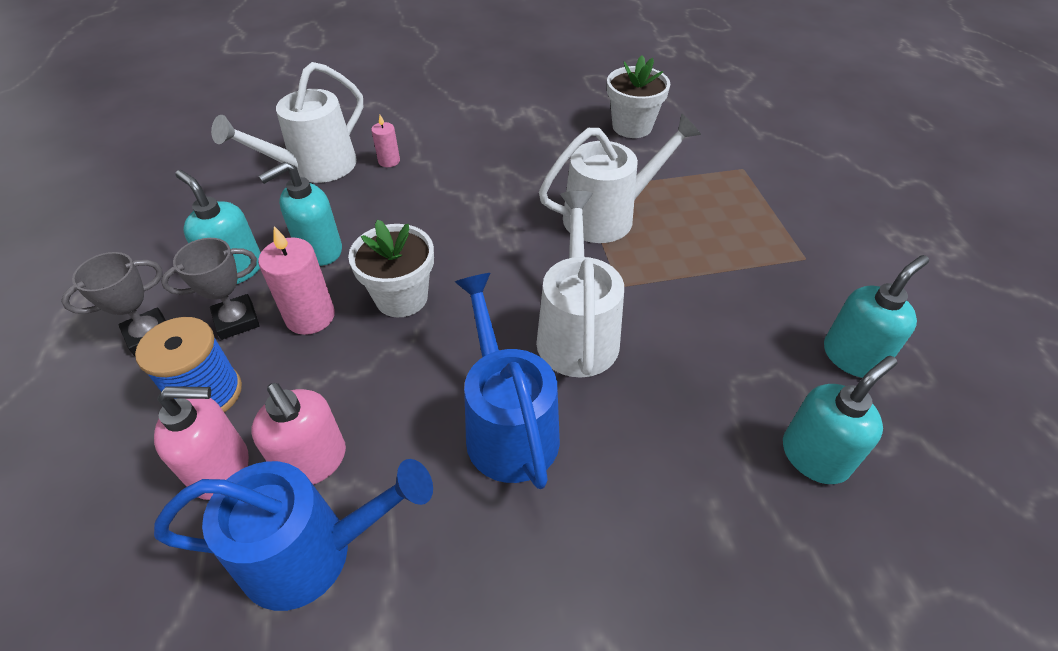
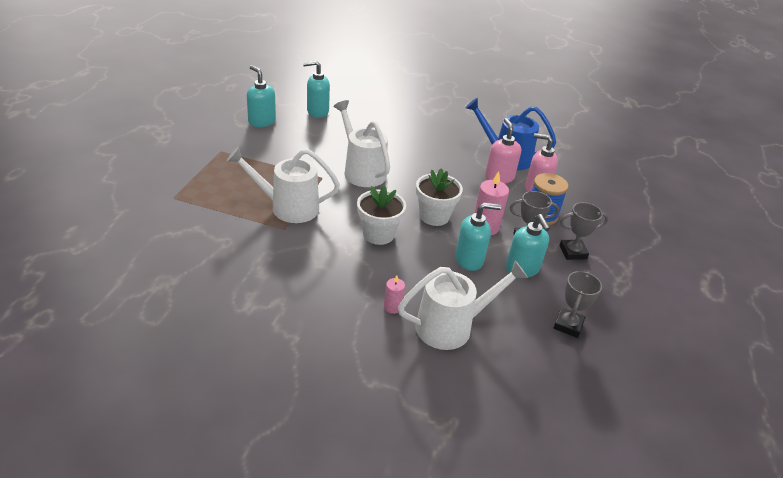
camera: 155 degrees left, 10 degrees down
blue watering can [455,273,560,489] -> none
white watering can [536,191,624,378] -> white watering can turned 120 degrees clockwise [333,100,390,187]
white flower pot [607,55,670,138] -> white flower pot moved to [357,185,406,245]
turquoise soap dispenser [824,255,929,378] -> turquoise soap dispenser turned 60 degrees clockwise [247,65,276,127]
none -> grey trophy [554,271,602,338]

